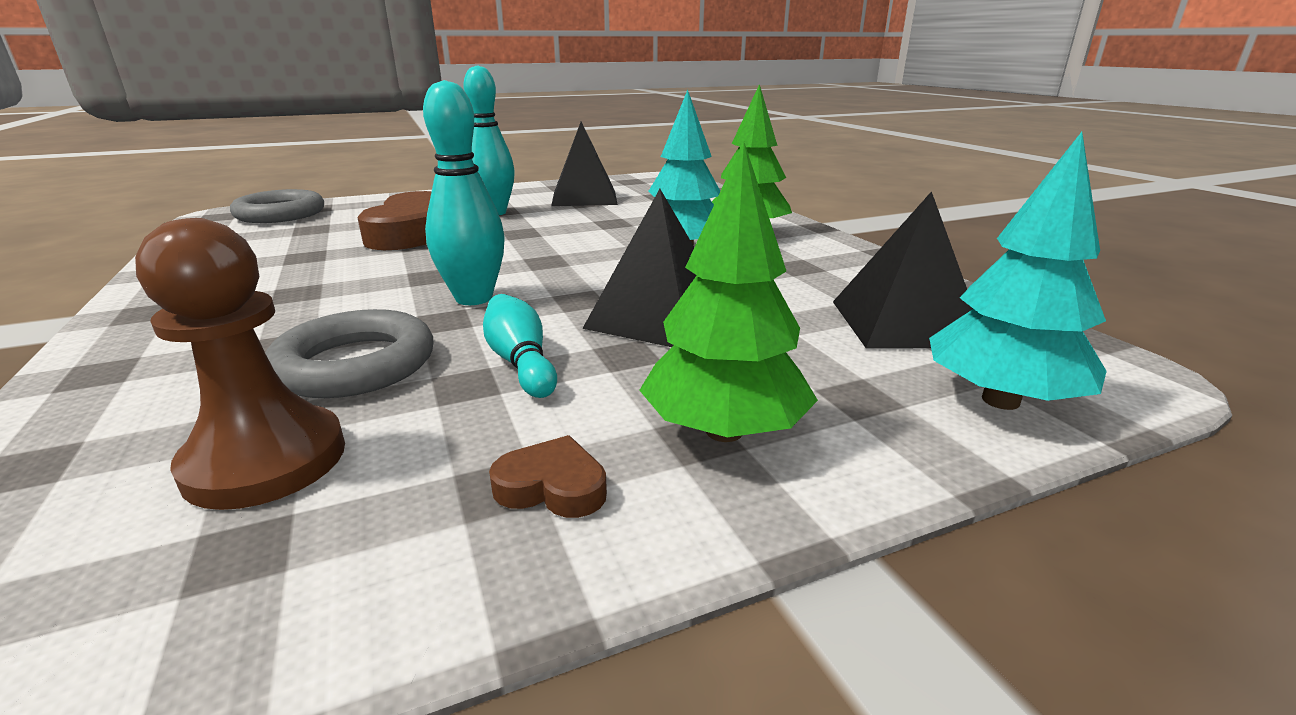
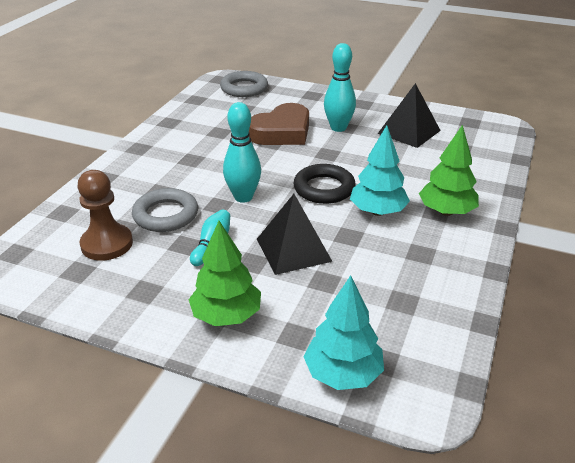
camera: 45 degrees right, 10 degrees up
brown heart [489,435,607,518] -> none
black pyramid [833,191,973,348] -> none
none -> black ring [293,164,356,204]

